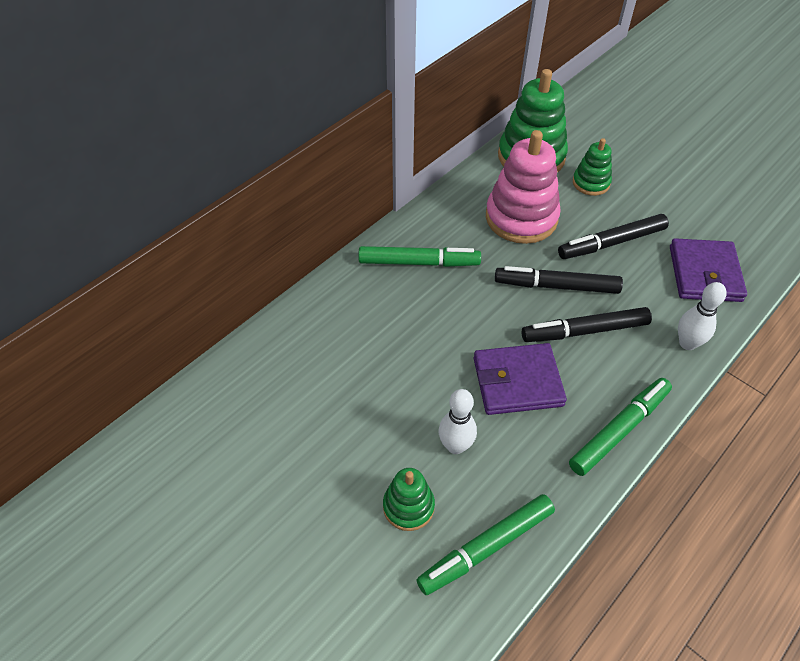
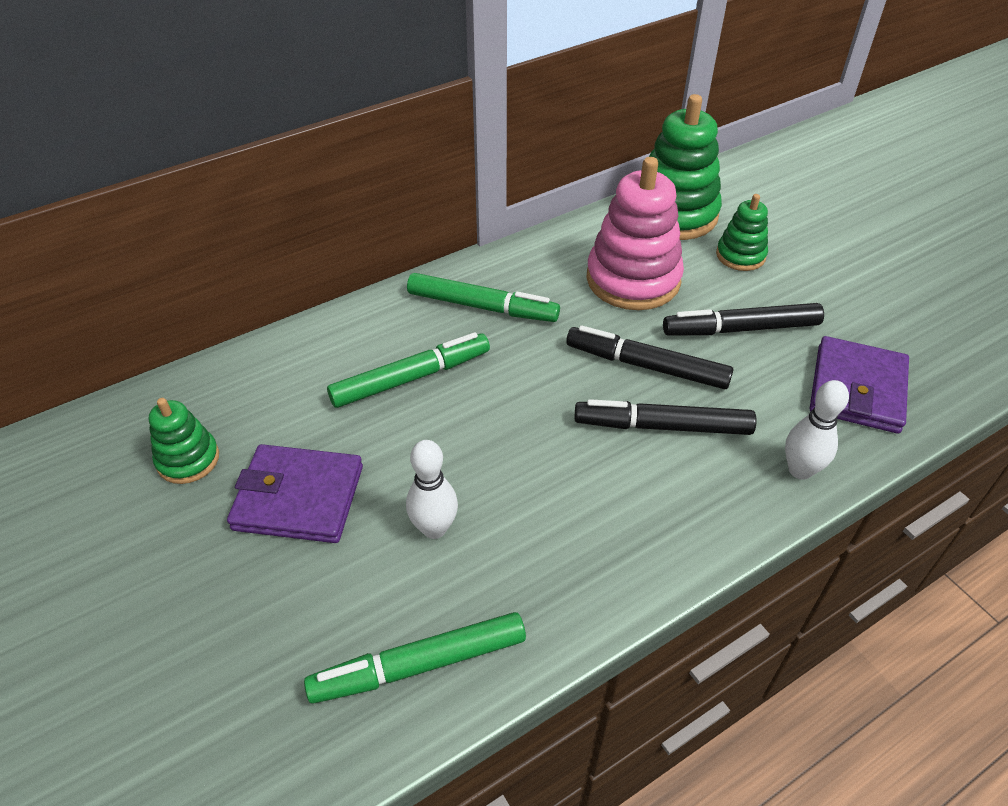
camera: 15 degrees right, 5 degrees down
green stacking toy [383,468,435,531] -> green stacking toy moved to [149,398,219,484]
purple wallet [474,343,567,415] -> purple wallet moved to [227,444,363,543]
green marker [569,378,672,476] -> green marker moved to [327,332,490,408]

